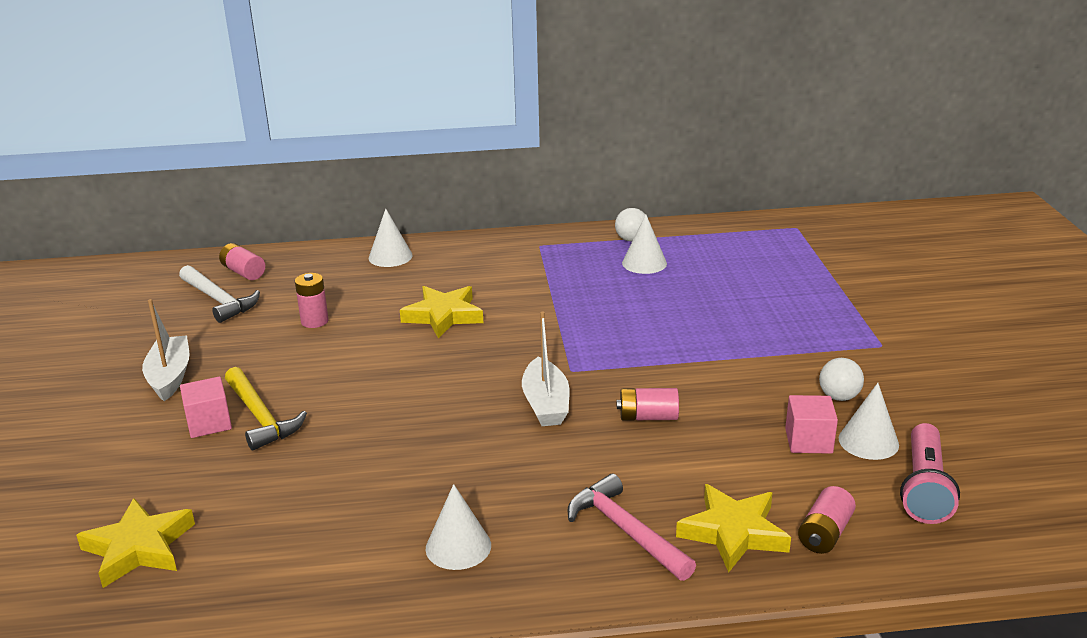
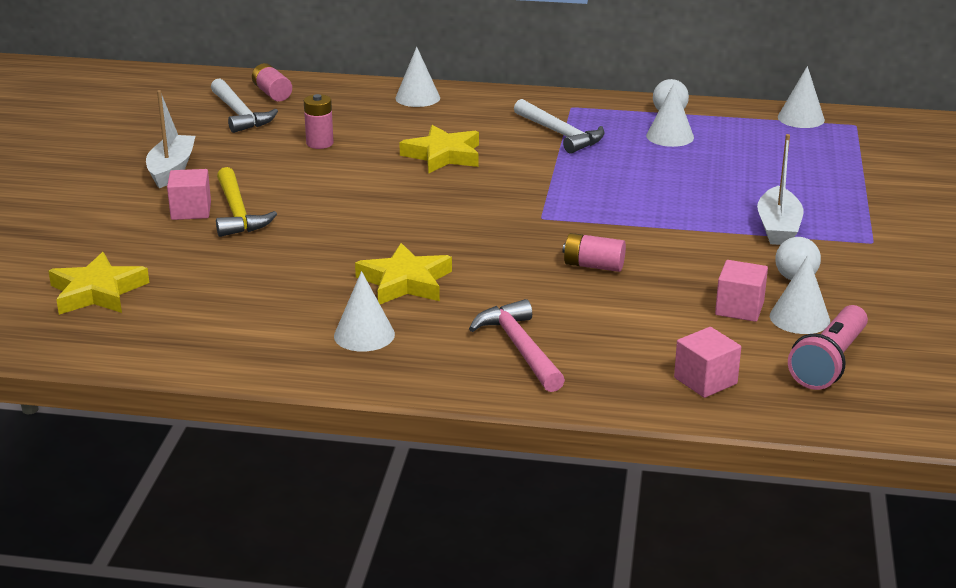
camera: 15 degrees right, 0 degrees up
white boat [522,311,569,426] -> white boat moved to [757,134,803,245]
yellow star [676,484,791,573] -> yellow star moved to [355,243,452,304]
pink battery [798,486,856,554] -> pink cube [674,327,741,398]
none -> white hammer [514,99,605,154]
none -> white cone [778,66,825,128]

